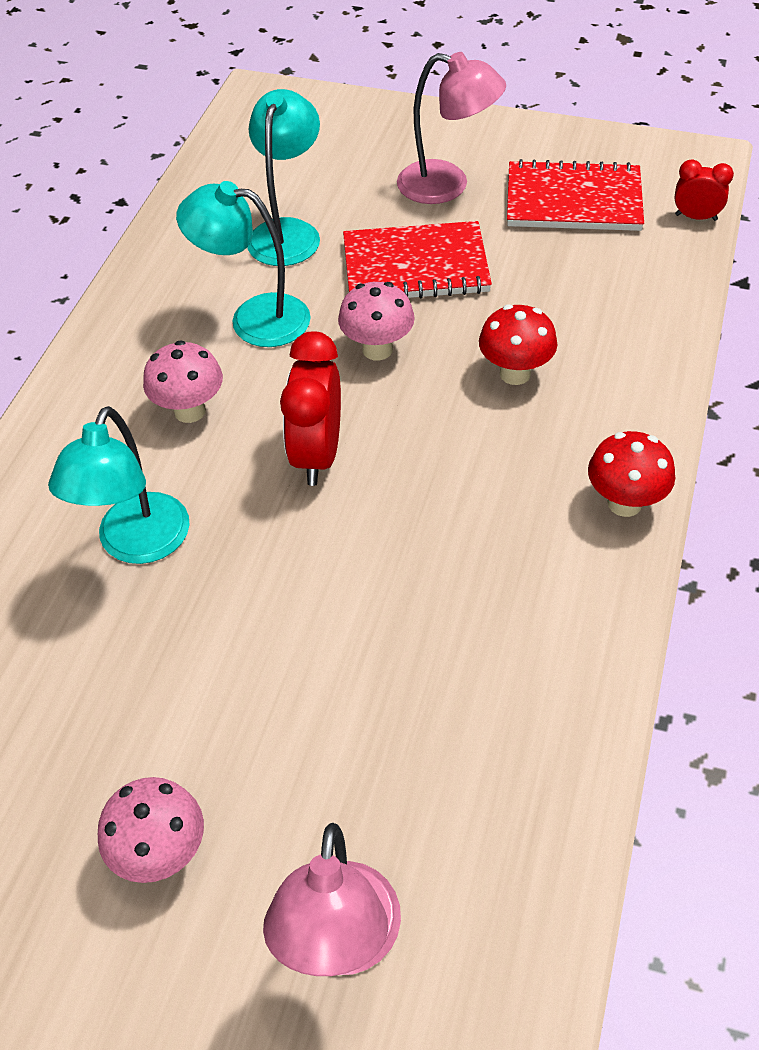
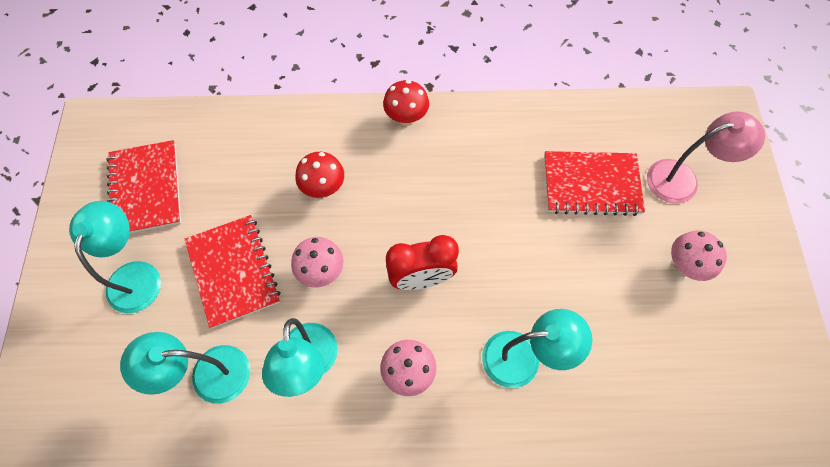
camera: 110 degrees left, 15 degrees up
pink lamp [397,52,506,204] -> turquoise lamp [69,201,161,313]
red clock [674,159,734,221] -> none
none -> red notebook [544,151,645,216]

